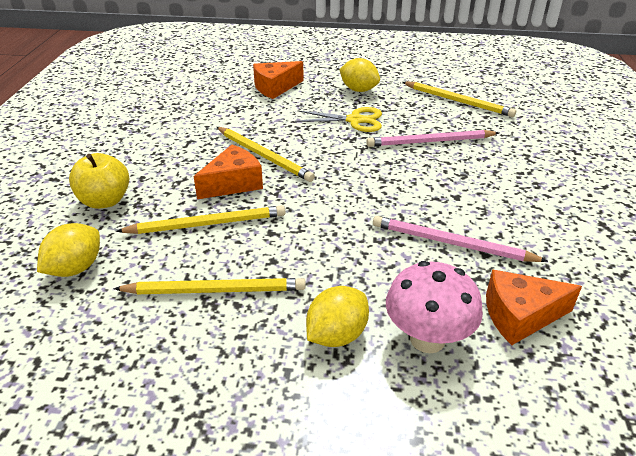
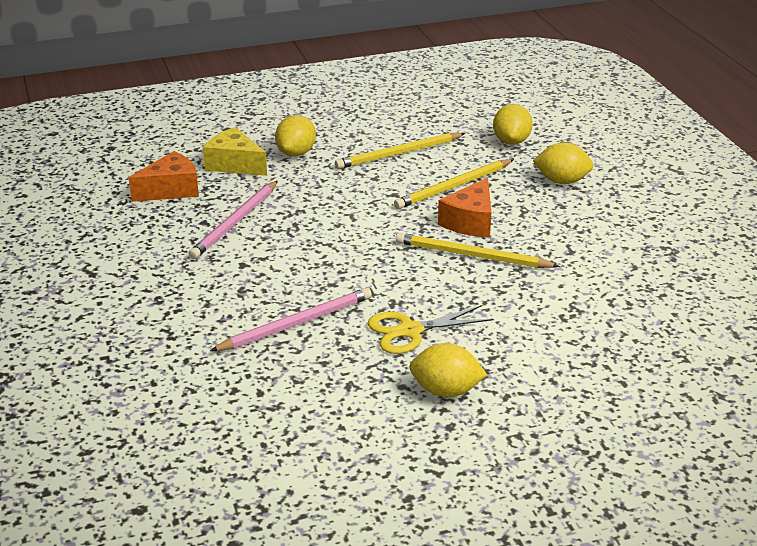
camera: 155 degrees right, 5 degrees down
yellow apple [69,153,129,209] -> yellow lemon [533,142,594,184]
orange cheese [253,61,304,99] -> none
pink pencil [373,216,548,262] -> pink pencil turned 120 degrees clockwise [188,181,278,259]
pink mushroom [386,261,483,353] -> yellow cheese [203,127,267,176]
yellow pencil [402,81,516,117] -> none

